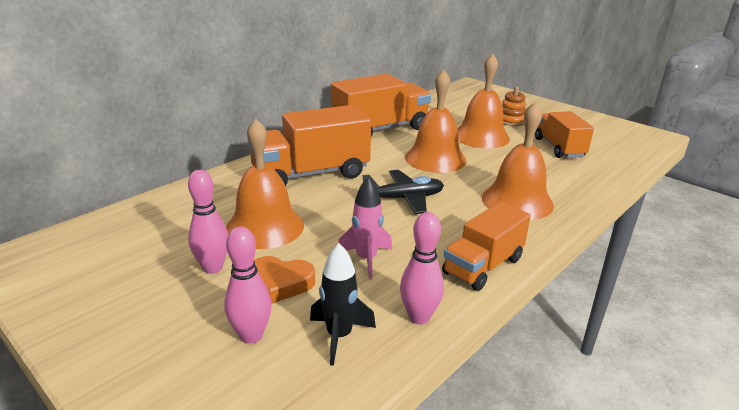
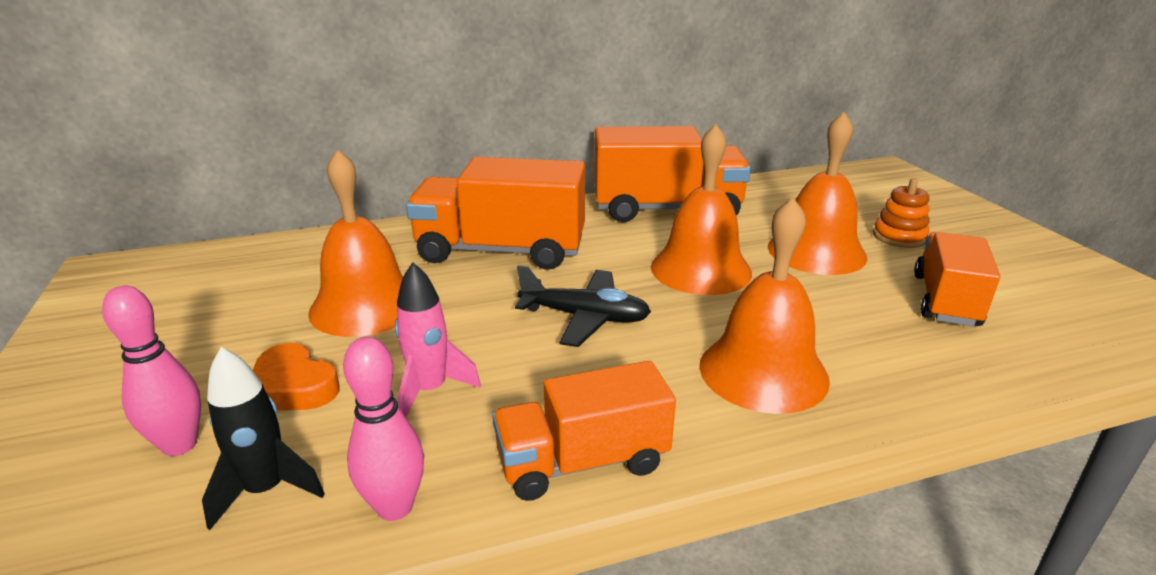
camera: 30 degrees right, 0 degrees up
pink bowling pin [188,170,228,274] -> none

